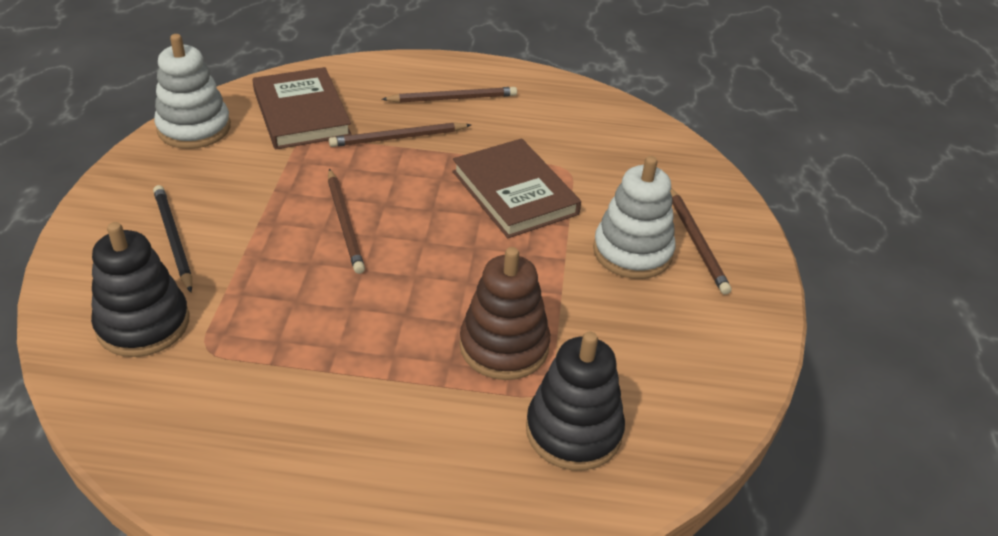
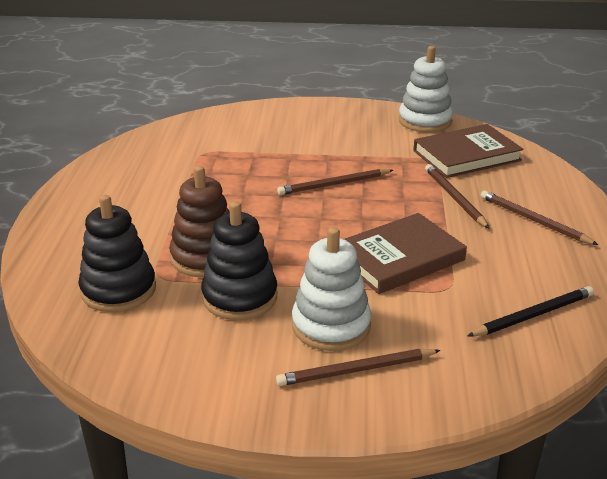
camera: 90 degrees right, 10 degrees down
black stacking toy [91,222,189,357] -> black stacking toy moved to [201,201,277,320]
black pencil [153,185,192,292] -> black pencil moved to [468,286,594,336]
brown pencil [381,87,517,103] -> brown pencil turned 150 degrees clockwise [480,190,598,245]

